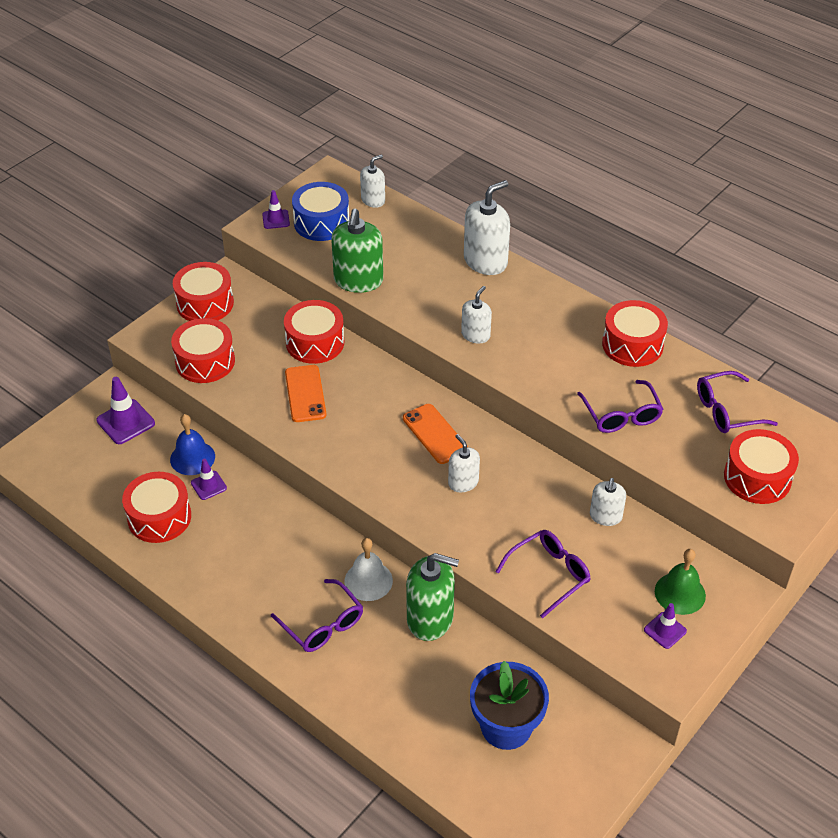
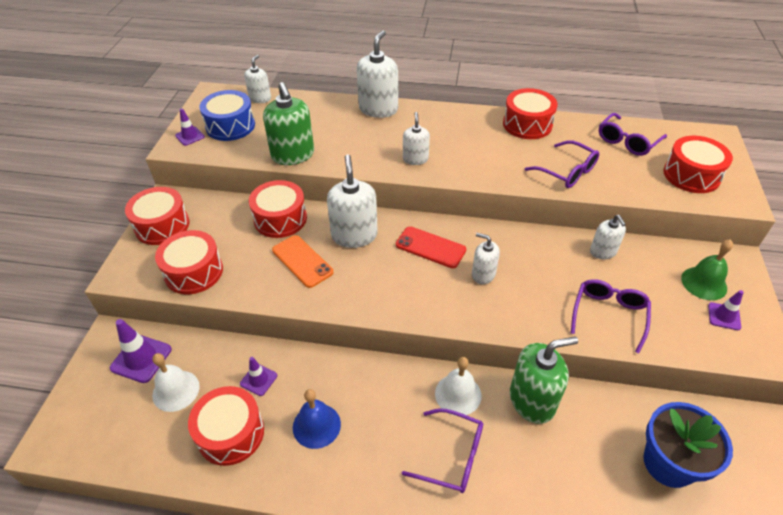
camera: 30 degrees left, 0 degrees up
blue bell [170,414,215,475] -> blue bell moved to [293,389,341,449]
orange phone [403,404,468,464] -> red phone [396,226,466,268]
none -> white bell [152,353,200,412]
none -> white soap dispenser [327,154,378,248]

